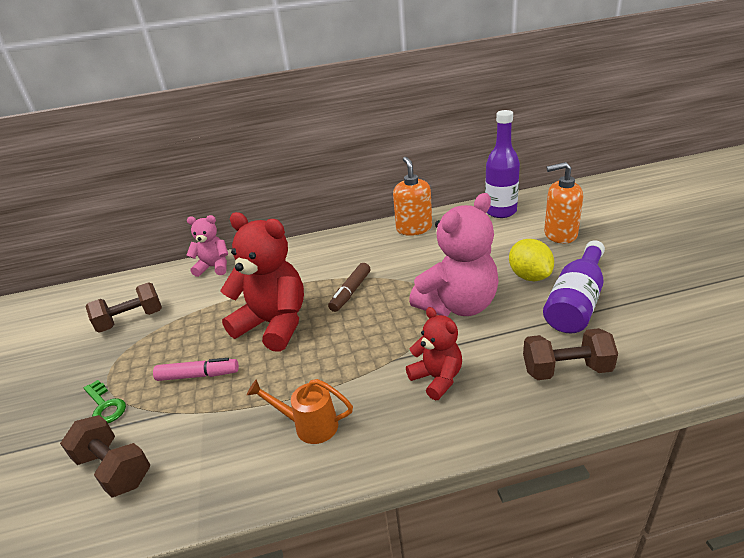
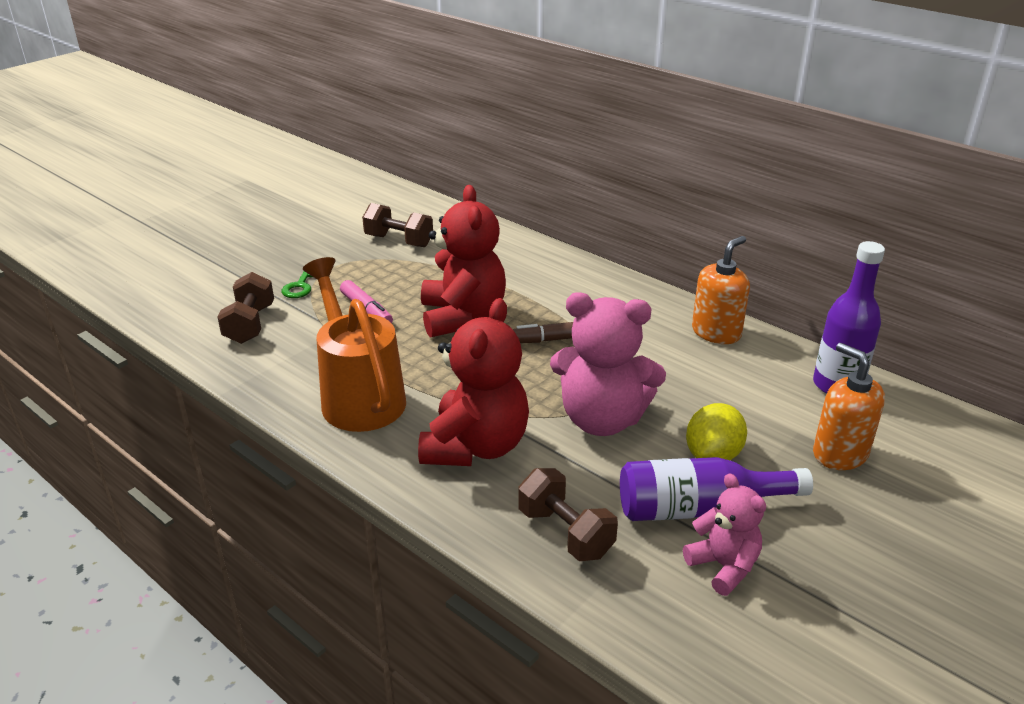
camera: 50 degrees right, 0 degrees up
pink teddy bear [186,215,228,277] -> pink teddy bear moved to [683,473,766,596]
orange watering can [247,379,353,444] -> orange watering can [303,257,406,432], size x1.96
red teddy bear [406,307,462,400] -> red teddy bear [418,298,529,466], size x1.78

